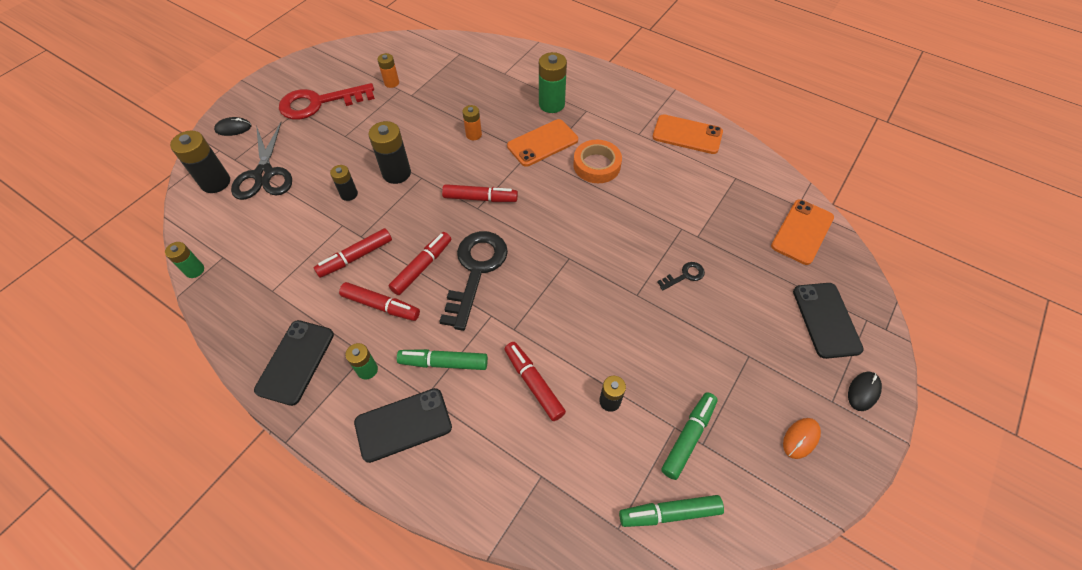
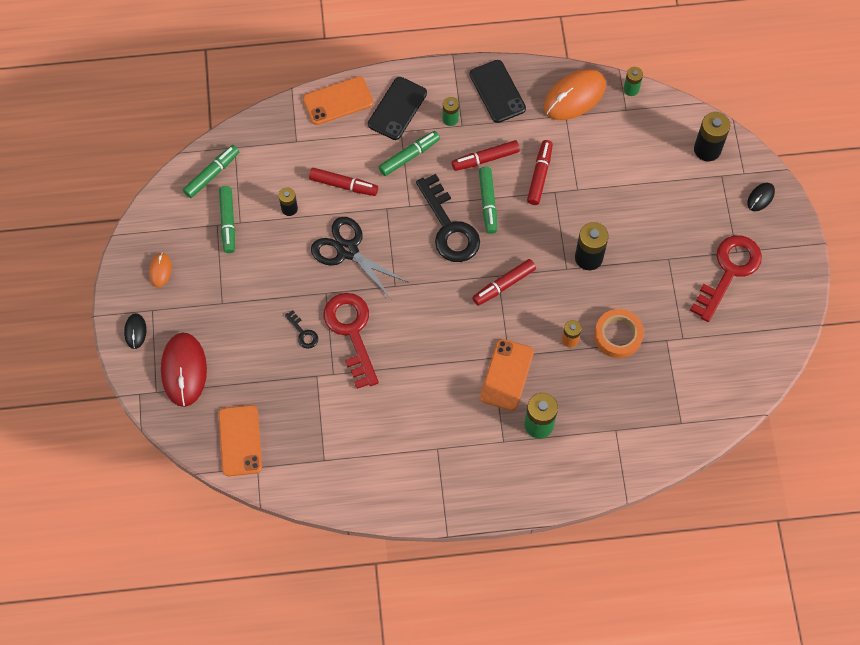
camera: 140 degrees right, 10 degrees up
black scissors [231,122,292,200] -> black scissors moved to [311,217,409,300]
black battery [330,165,358,201] -> none
orange battery [377,53,399,88] -> none
red marker [389,232,451,295] -> green marker [479,167,497,234]
orange tape [573,140,622,183] -> orange tape moved to [594,309,644,358]
orange phone [653,114,723,154] -> orange phone moved to [303,76,373,125]
black key [657,262,705,290] -> black key turned 60 degrees counterclockwise [285,310,318,349]
black phone [793,283,864,359] -> red mouse [161,332,207,407]
none -> red key [324,293,379,389]
none -> orange mouse [544,69,606,120]

